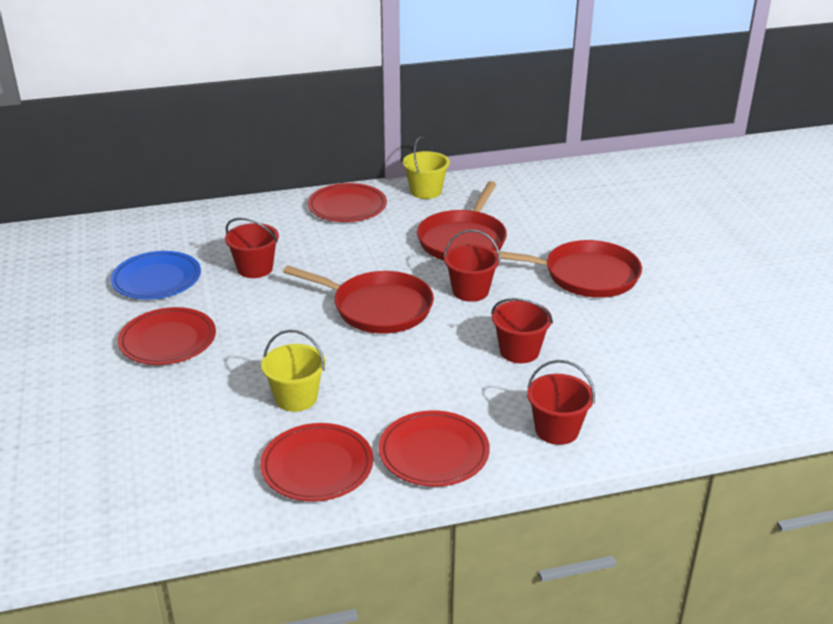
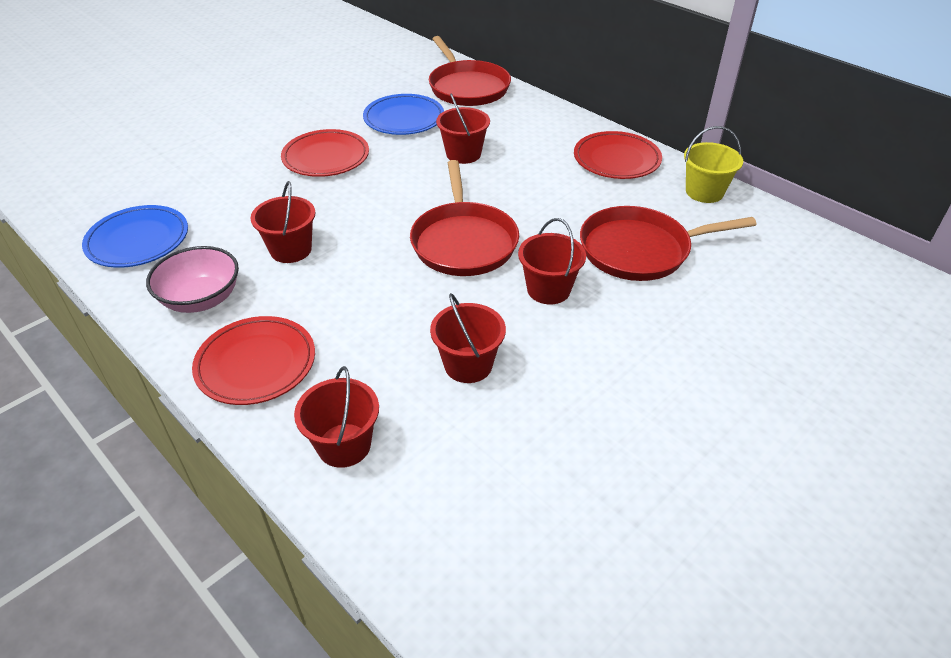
camera: 60 degrees right, 10 degrees up
red plate [260,423,373,501] -> pink bowl [146,246,239,313]
yellow bucket [261,330,326,412] -> red bucket [251,181,315,263]
red pan [494,240,642,298] -> red pan moved to [429,36,511,106]
none -> blue plate [82,205,188,268]

